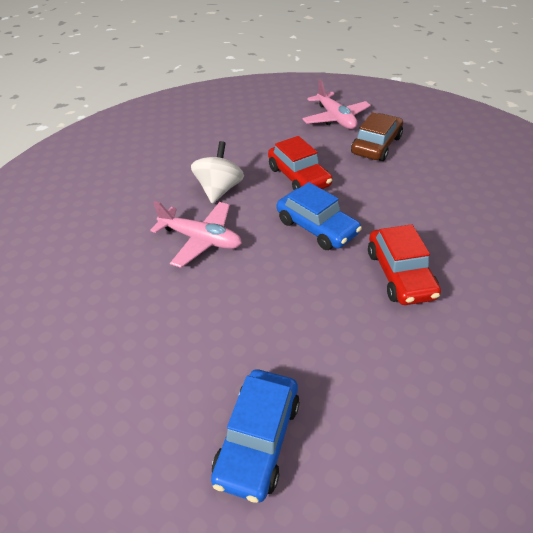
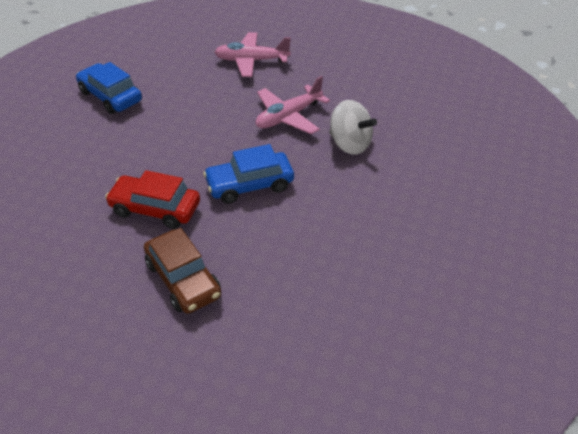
camera: 115 degrees right, 0 degrees up
red car [268,136,333,190] -> none
pink plane [302,79,371,129] -> pink plane moved to [214,32,291,77]
brown car [351,112,403,161] -> brown car moved to [144,228,221,314]

